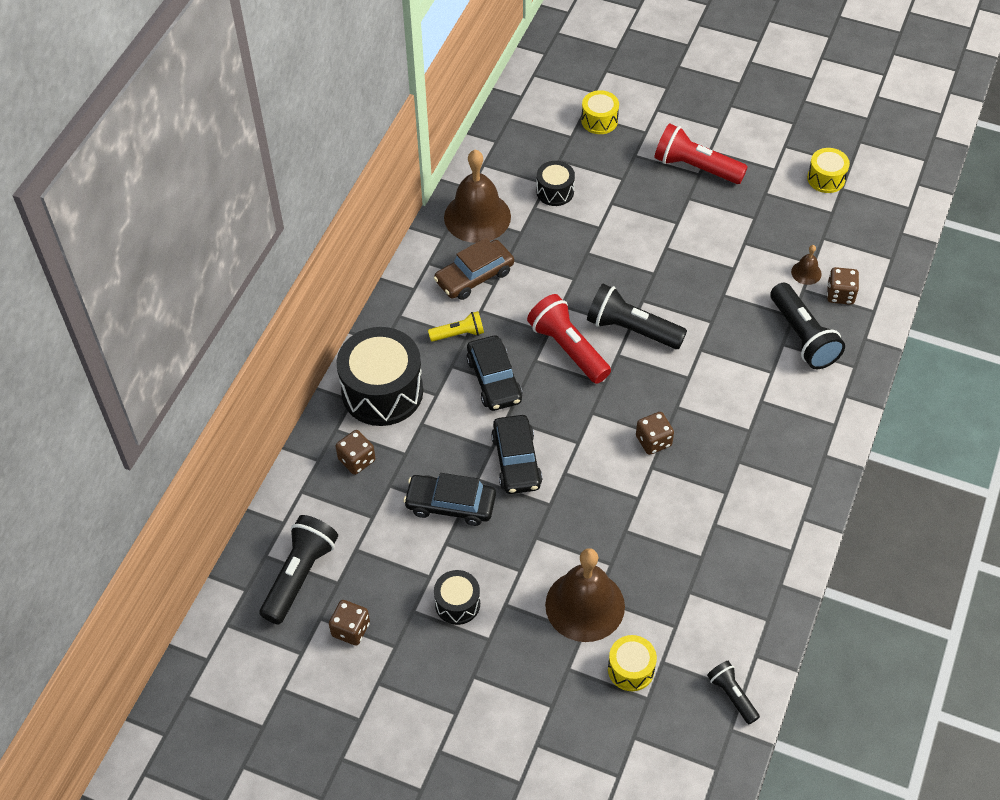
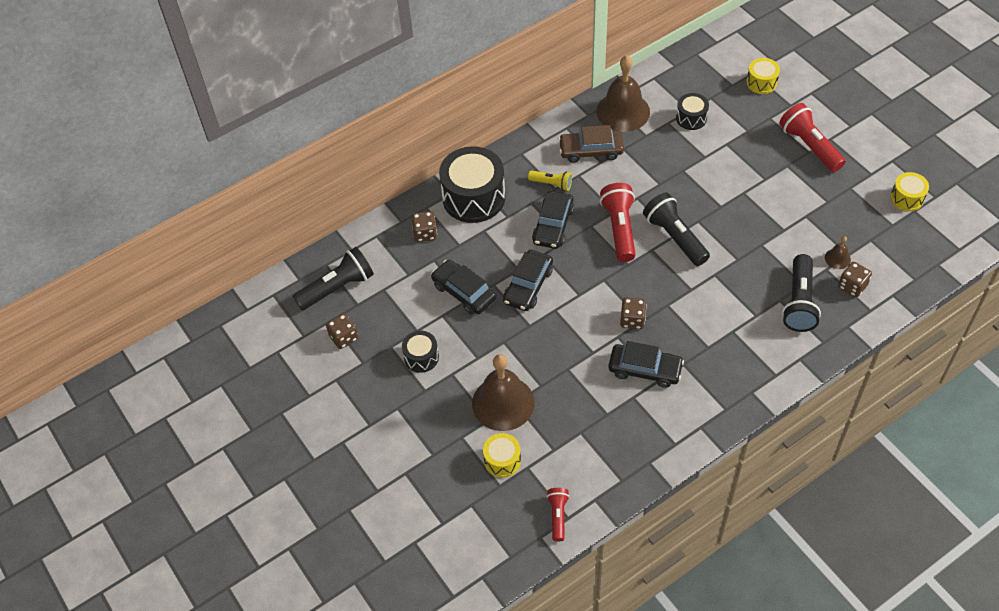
camera: 35 degrees right, 0 degrees up
black flashlight [707,661,760,724] -> red flashlight [547,488,569,542]
none -> black car [608,341,684,388]

